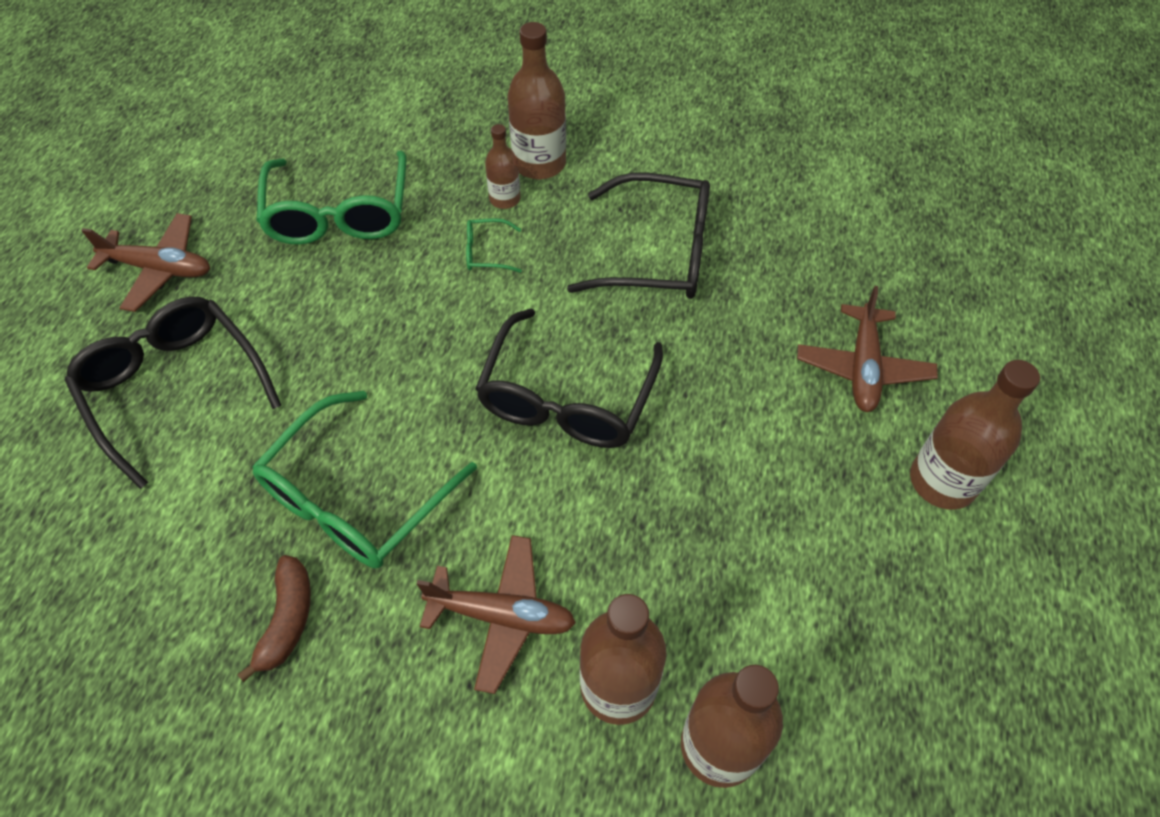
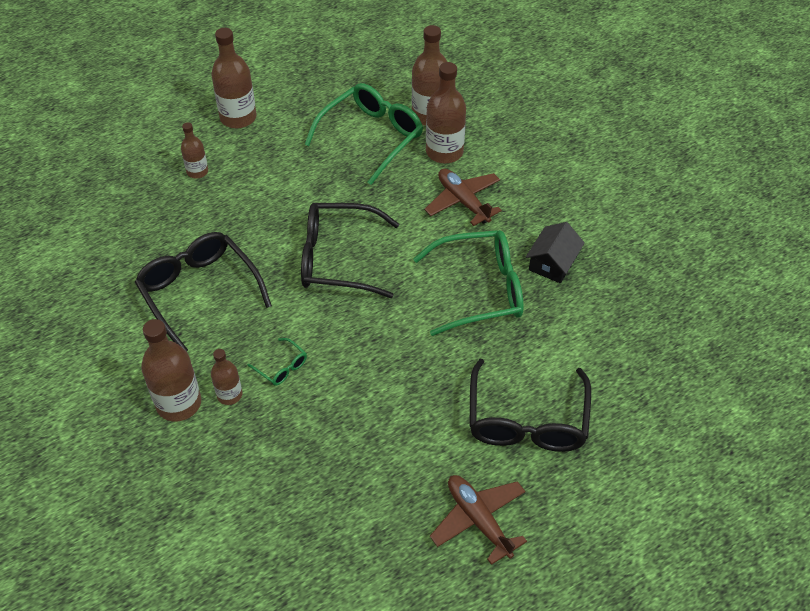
camera: 135 degrees left, 5 degrees down
brown banana [237,555,311,682] -> black house [526,222,585,283]
green glasses [257,151,407,244] -> green glasses moved to [304,83,423,185]
black glasses [475,308,663,448] -> black glasses turned 150 degrees counterclockwise [301,203,399,298]
brown plane [797,286,938,412] -> brown bottle [181,122,208,178]

